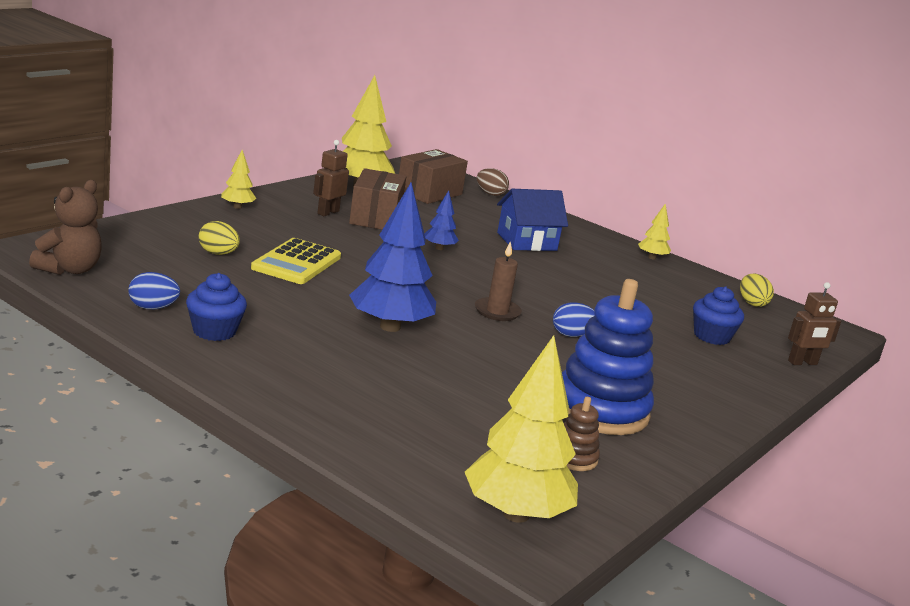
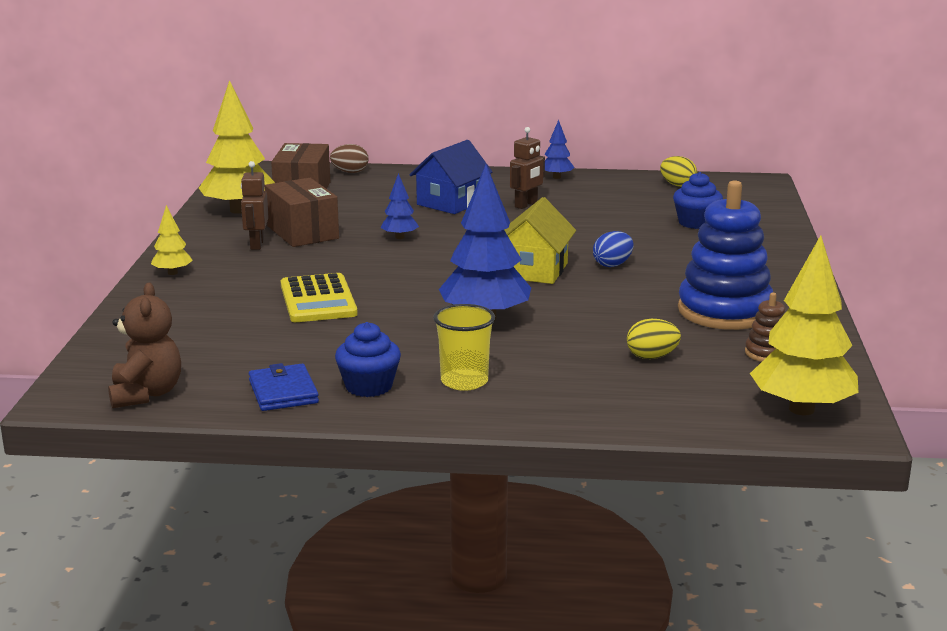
camera: 30 degrees left, 0 degrees up
blue egg [128,272,180,309] -> blue wallet [249,363,319,411]
yellow egg [199,221,240,255] -> yellow egg moved to [627,319,681,359]
brown candle [475,241,522,321] -> yellow house [504,197,576,284]
yellow tree [638,203,671,260] -> blue tree [545,120,575,179]
brown robot [788,282,841,365] -> brown robot moved to [510,127,545,209]
none -> yellow cup [433,304,495,391]

